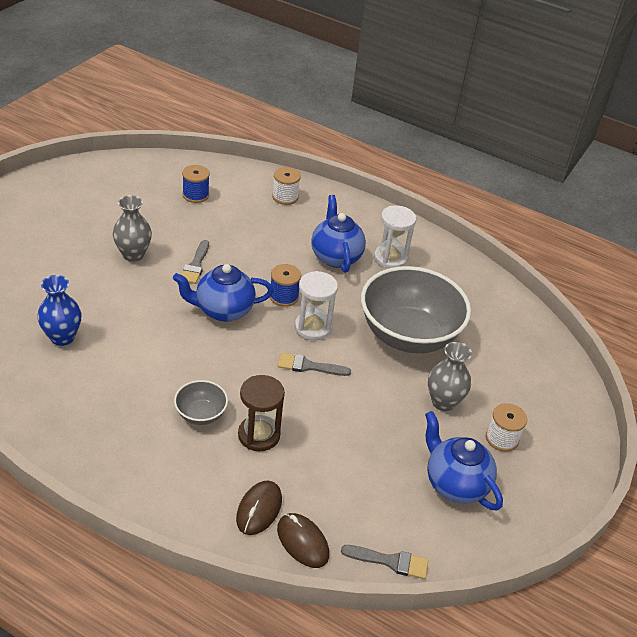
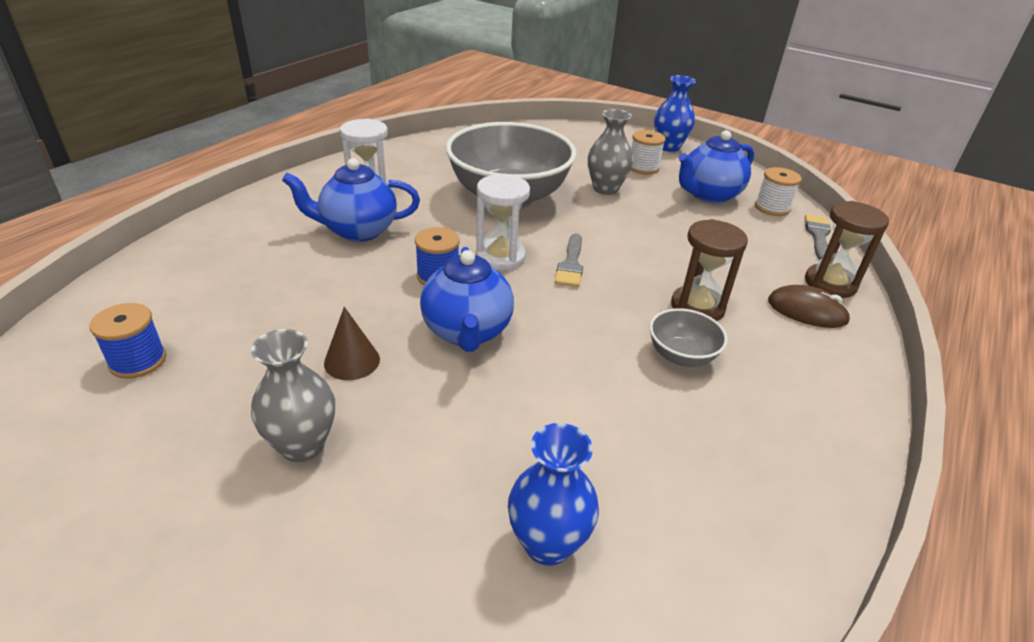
camera: 85 degrees left, 5 degrees down
grey brush [182,240,209,284] -> brown cone [324,307,380,380]
white spool [272,167,301,205] -> white spool moved to [755,167,802,216]
brown mouse [277,513,329,568] -> brown hourglass [805,201,889,298]
none -> blue vase [654,75,696,152]

